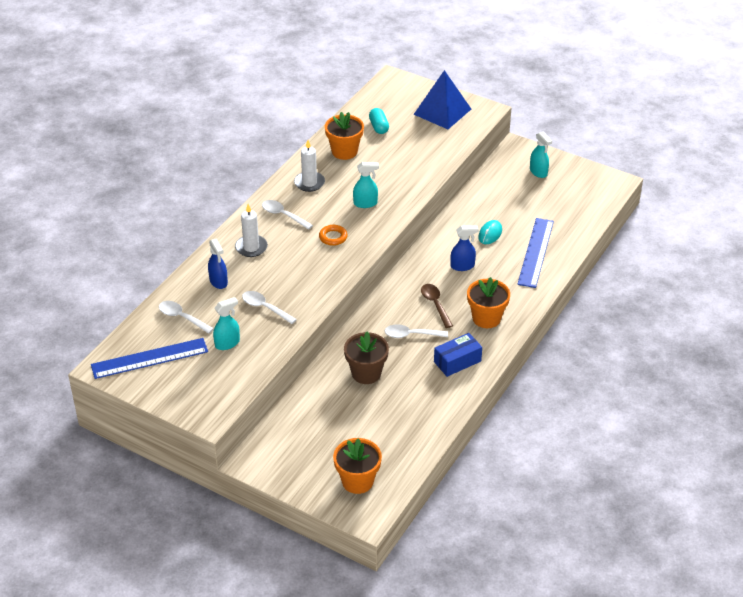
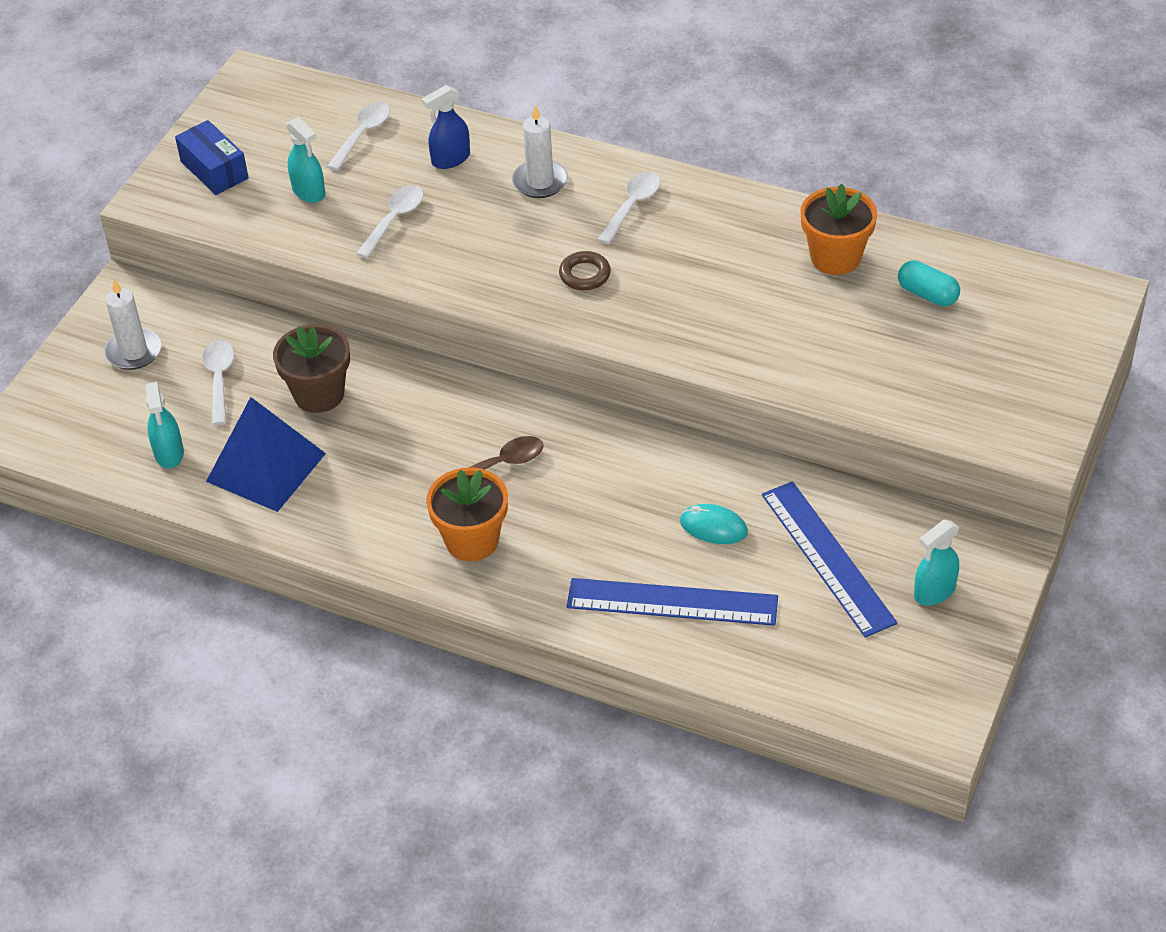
camera: 85 degrees right, 5 degrees up
blue ruler [91,338,208,379] -> blue ruler moved to [762,481,897,638]
white candle [294,140,325,192] -> white candle moved to [104,279,161,370]
orange ring [319,225,348,246] -> brown ring [559,251,611,290]
orange flower pot [333,438,382,494] -> none
turquoise spray bottle [353,162,379,208] -> turquoise spray bottle moved to [145,382,184,468]
turquoise capsule [369,108,389,134] -> turquoise capsule turned 60 degrees clockwise [898,260,960,306]
white spoon [385,324,448,338] -> white spoon moved to [202,340,234,425]
blue pyramid [413,70,471,129] -> blue pyramid moved to [206,397,326,512]
blue box [434,333,482,377] -> blue box moved to [175,120,249,195]
blue spray bottle [451,225,479,271] -> none

